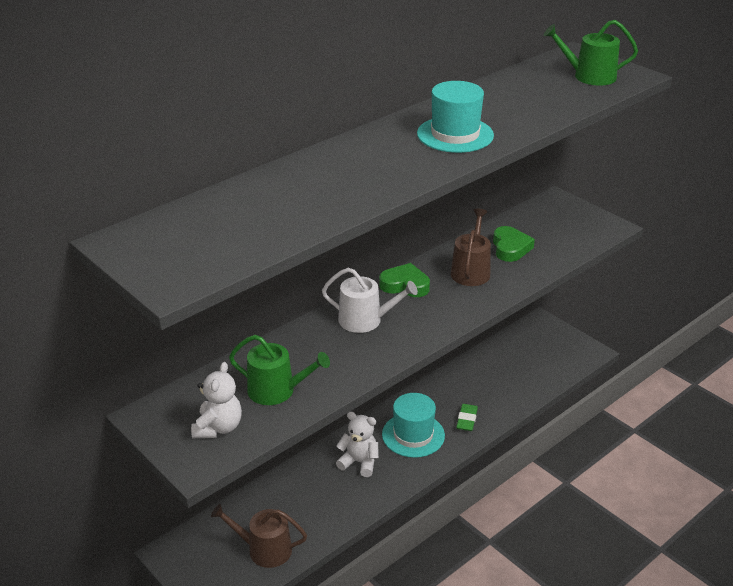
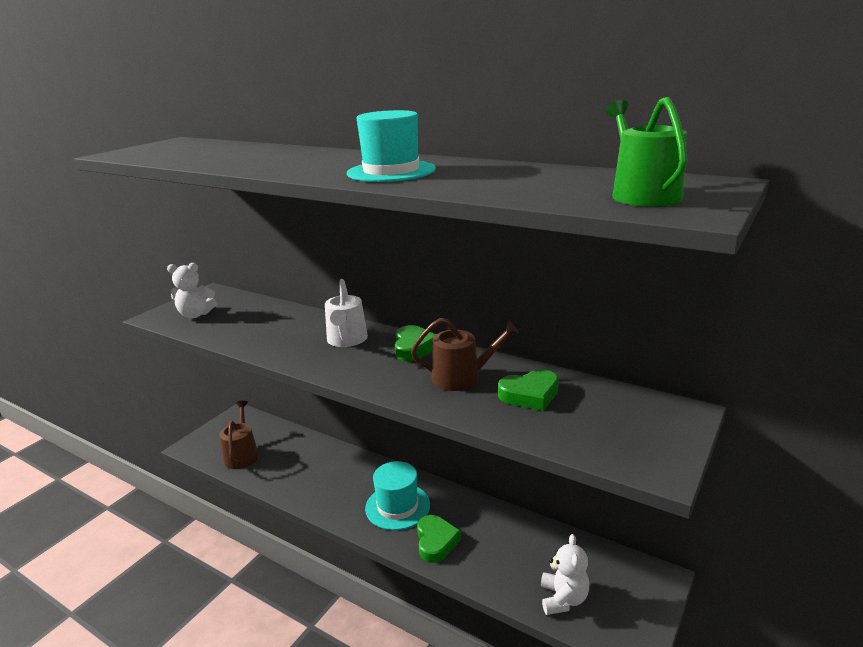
camera: 75 degrees right, 10 degrees down
green watering can [229,335,330,405] -> none
white teddy bear [336,412,379,477] -> white teddy bear moved to [541,534,589,615]
green eraser [456,404,478,431] -> green heart [417,515,461,563]

